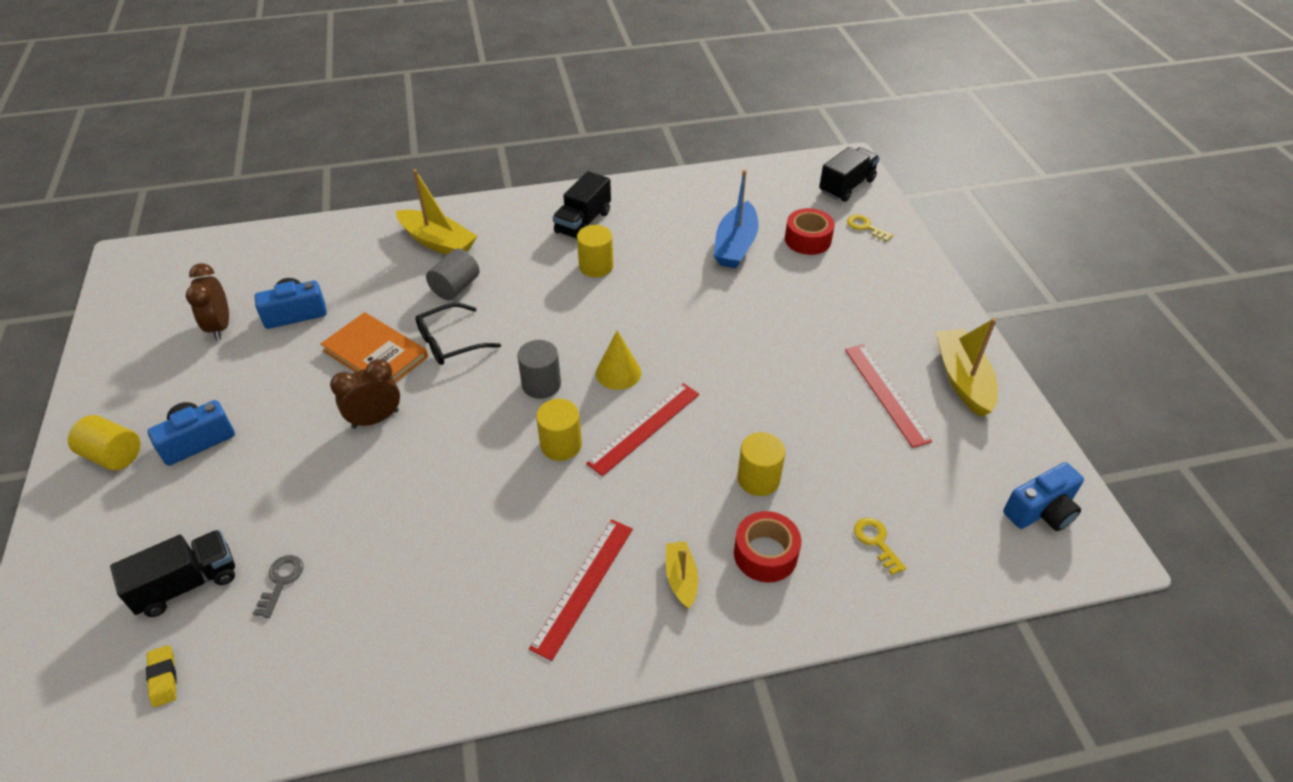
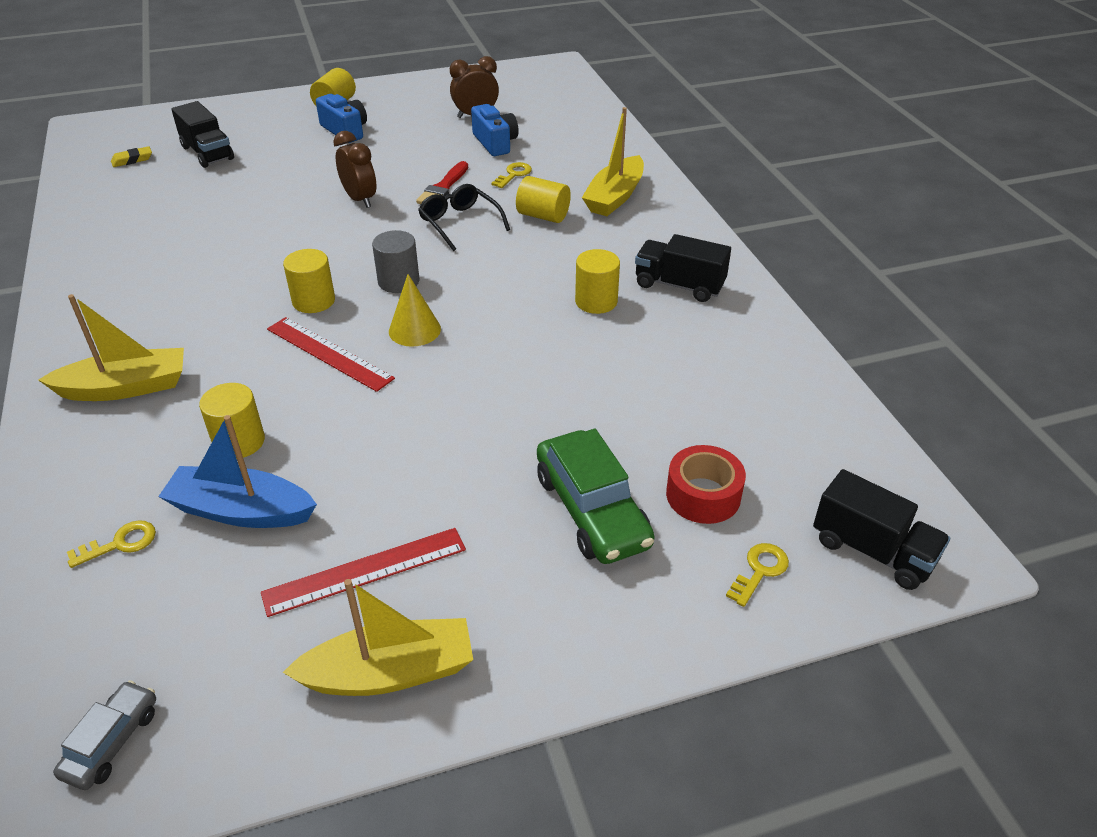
camera: 85 degrees right, 5 degrees down
grey key [253,555,303,618] -> none
orange book [321,312,428,383] -> red brush [416,161,468,204]
grey cylinder [426,248,480,300] -> yellow cylinder [516,176,571,223]
red ruler [529,519,633,661] -> none
yellow boat [666,541,698,609] -> yellow boat [38,294,184,401], size x1.79
blue boat [714,170,759,268] -> blue boat moved to [158,415,317,528]
red tape [734,511,801,582] -> none
blue camera [1003,462,1084,531] -> grey car [53,680,156,790]
none -> yellow key [491,162,532,188]
none -> green car [537,429,655,564]

